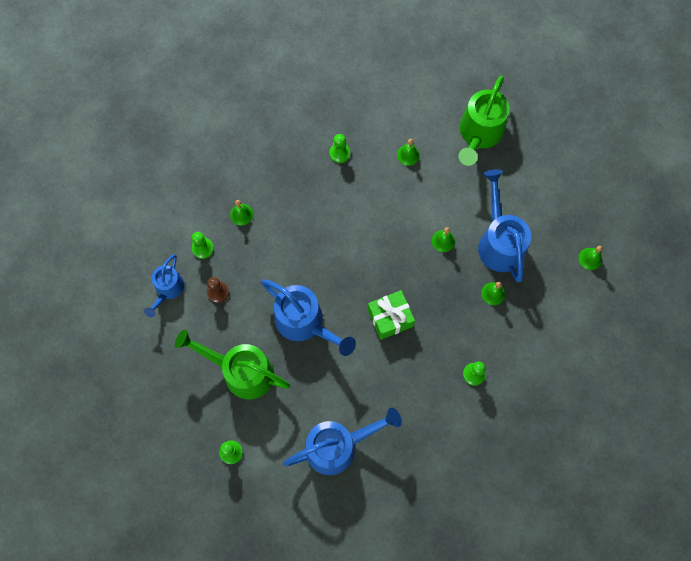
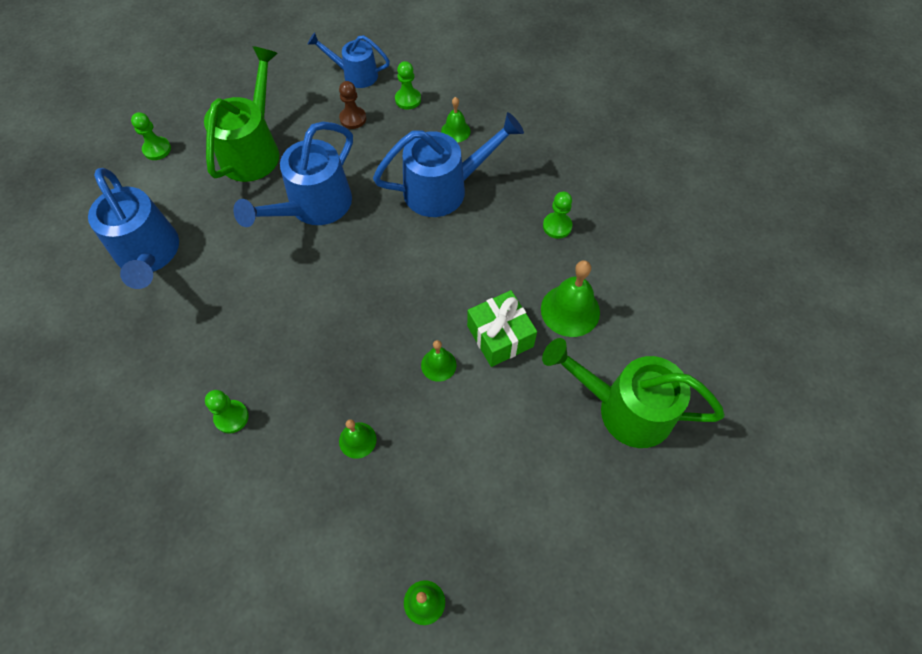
camera: 85 degrees right, 10 degrees down
green gift [368,290,415,340] -> green gift moved to [467,290,537,367]
green bell [397,139,420,166] -> green bell [541,260,600,337], size x1.74
blue watering can [478,169,531,282] -> blue watering can moved to [373,112,524,217]

